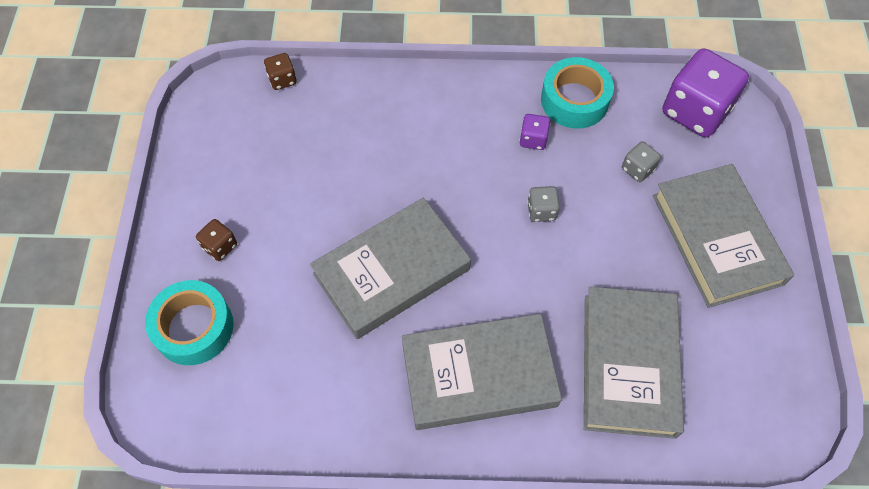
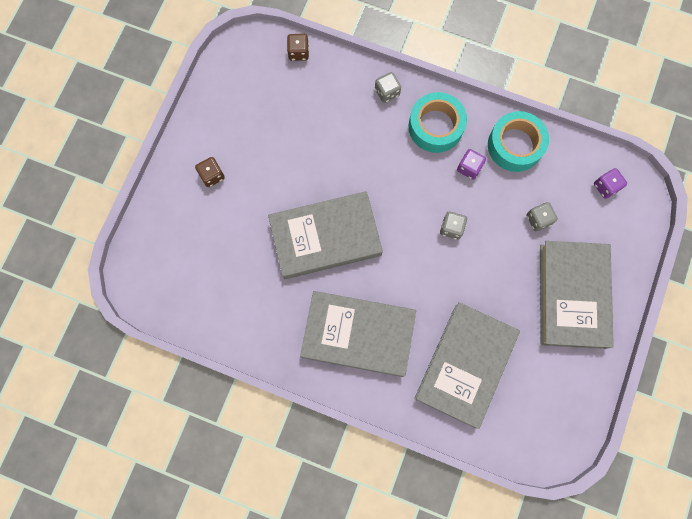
camera: 20 degrees right, 15 degrees up
turquoise tape [145,280,234,365] -> turquoise tape moved to [408,92,467,153]
purple dice [663,48,749,137] -> purple dice [594,168,627,199], size x0.45
none -> grey dice [375,72,401,103]

